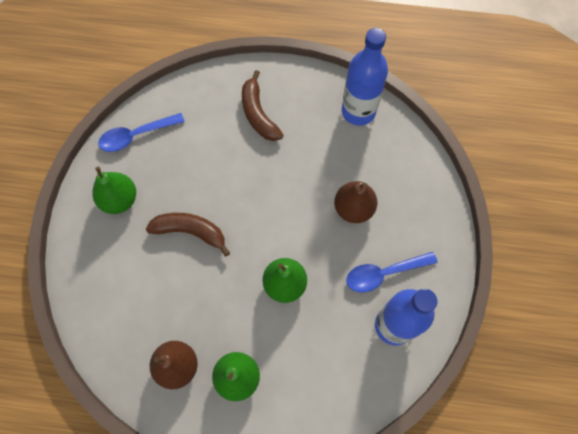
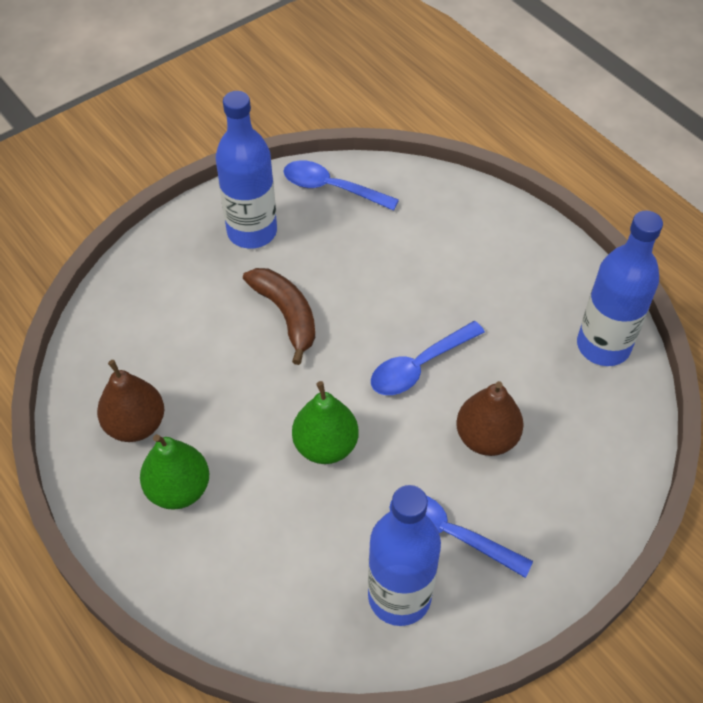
camera: 45 degrees right, 15 degrees down
green pear [92,167,136,214] -> blue bottle [216,91,277,249]
brown banana [242,70,283,141] -> none
none -> blue spoon [371,321,485,395]

